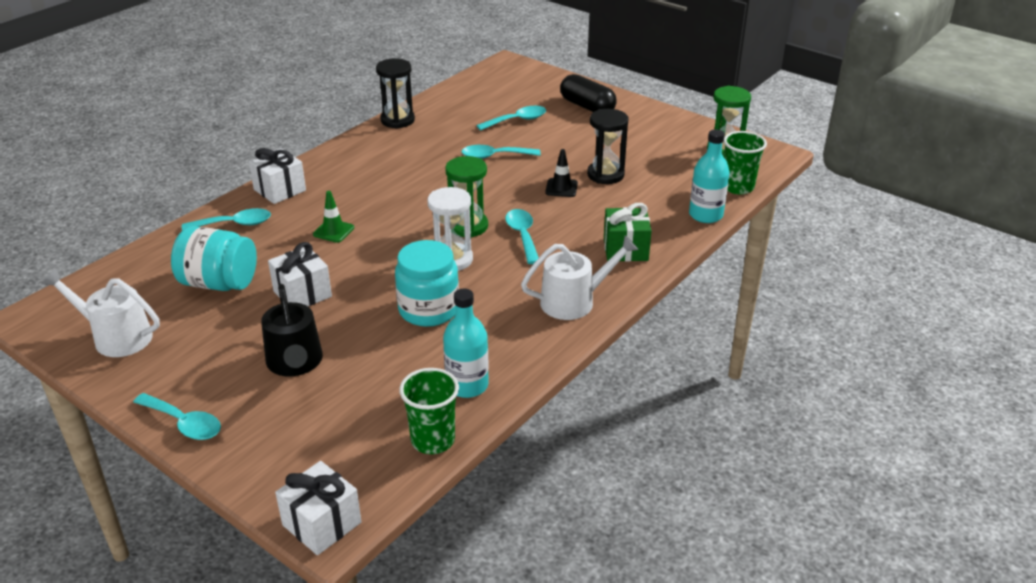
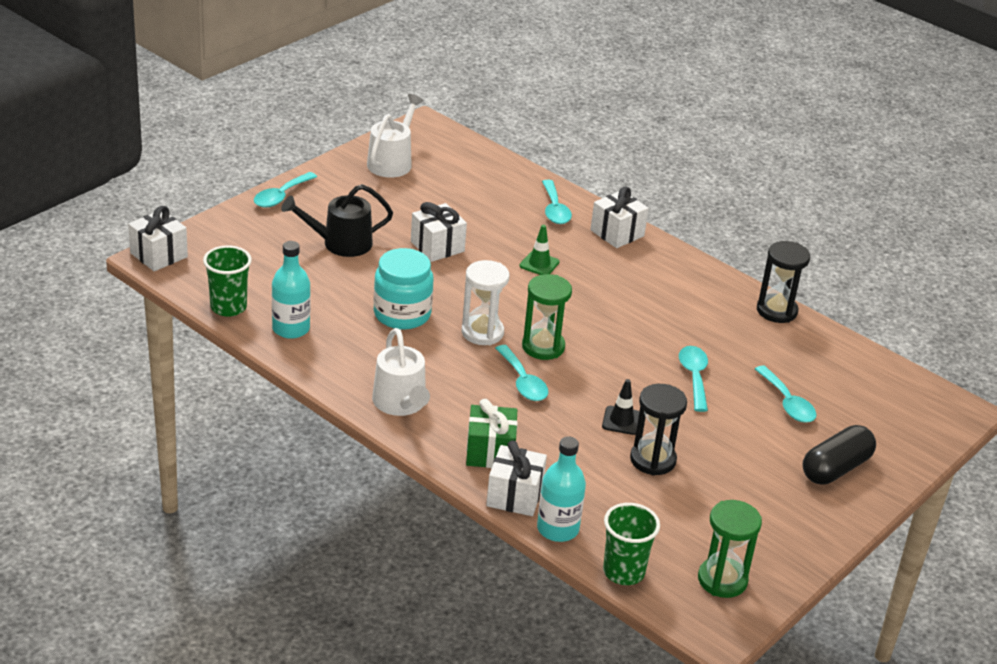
camera: 90 degrees right, 0 degrees up
turquoise jar [171,226,257,291] -> none
turquoise spoon [505,209,539,264] -> turquoise spoon turned 75 degrees clockwise [495,345,549,401]
none -> white gift [486,440,547,516]

